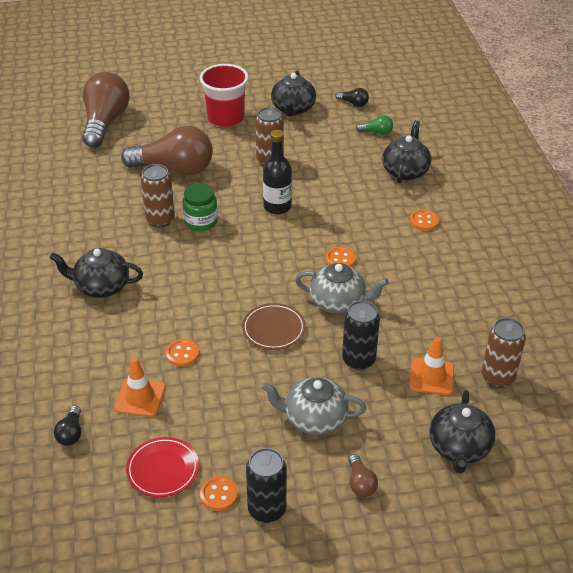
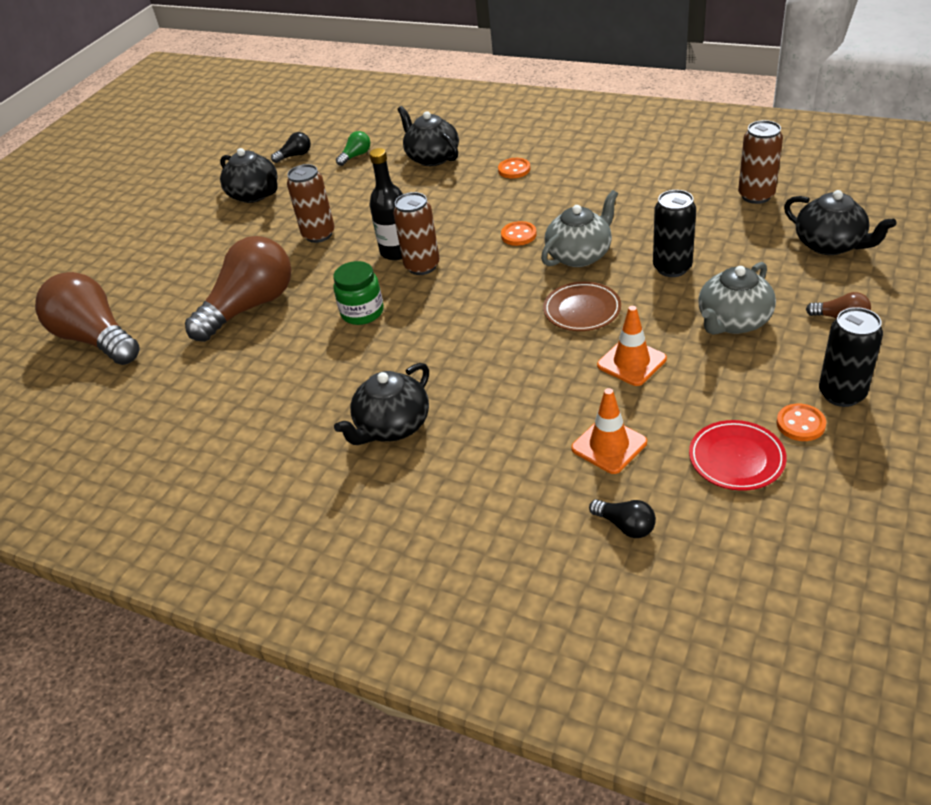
camera: 50 degrees left, 0 degrees up
brown can [141,164,175,228] -> brown can moved to [393,192,440,275]
orange button [166,339,199,367] -> none
red cup [200,64,249,127] -> none
orange traffic cone [410,337,454,395] -> orange traffic cone moved to [597,306,667,386]

